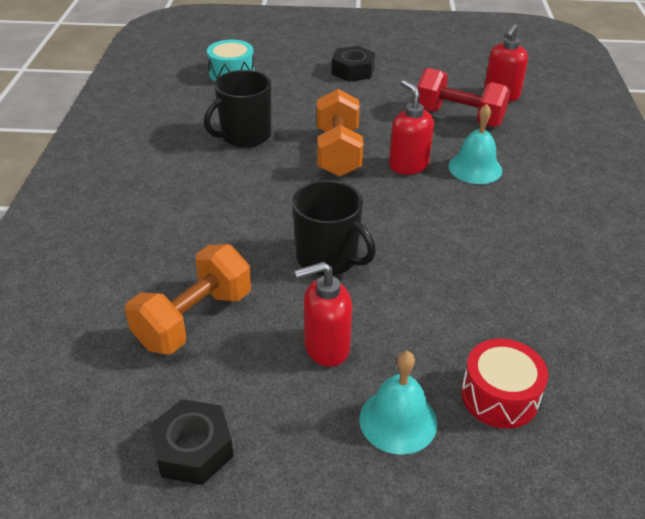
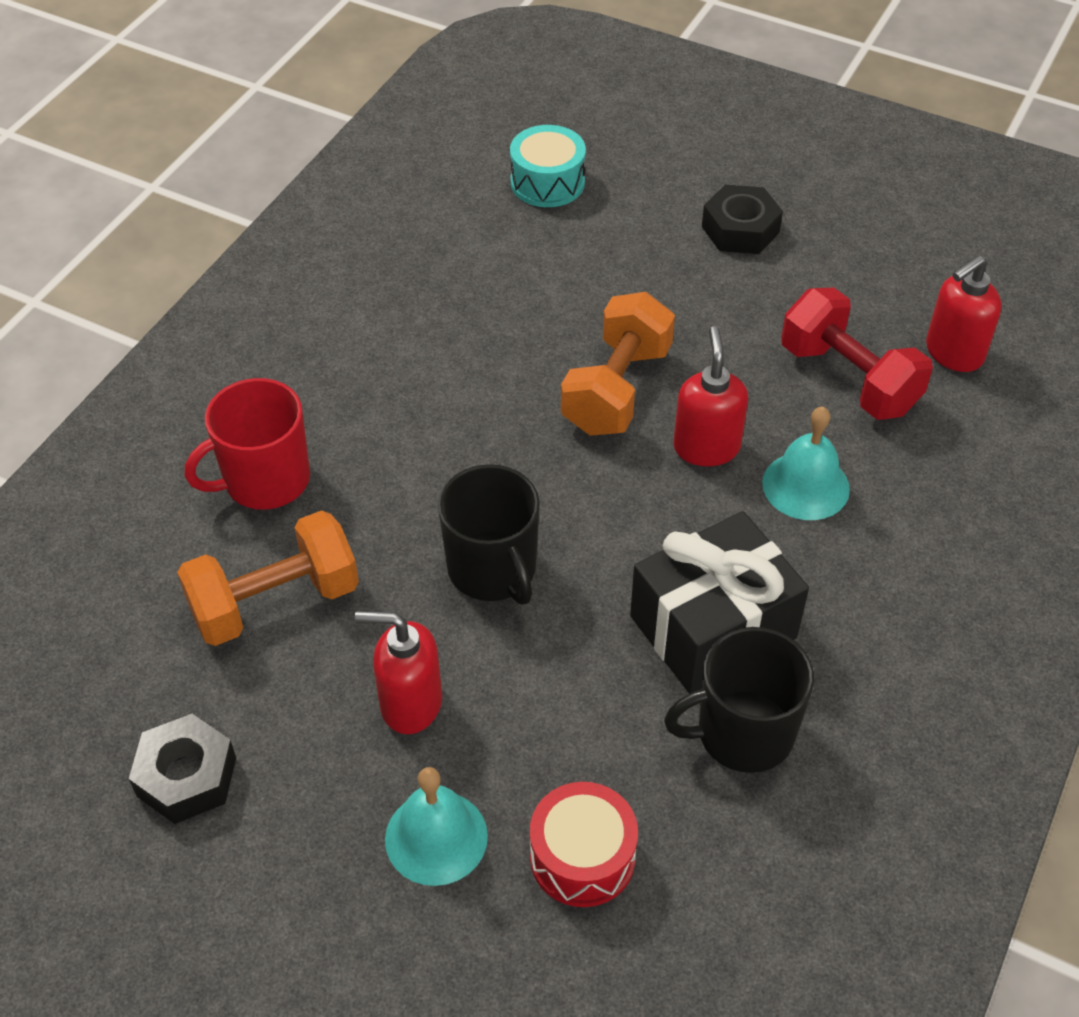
camera: 25 degrees right, 10 degrees up
black mug [204,70,271,148] -> black mug moved to [664,627,814,773]
none -> red mug [185,378,310,510]
none -> black gift [630,511,809,694]

